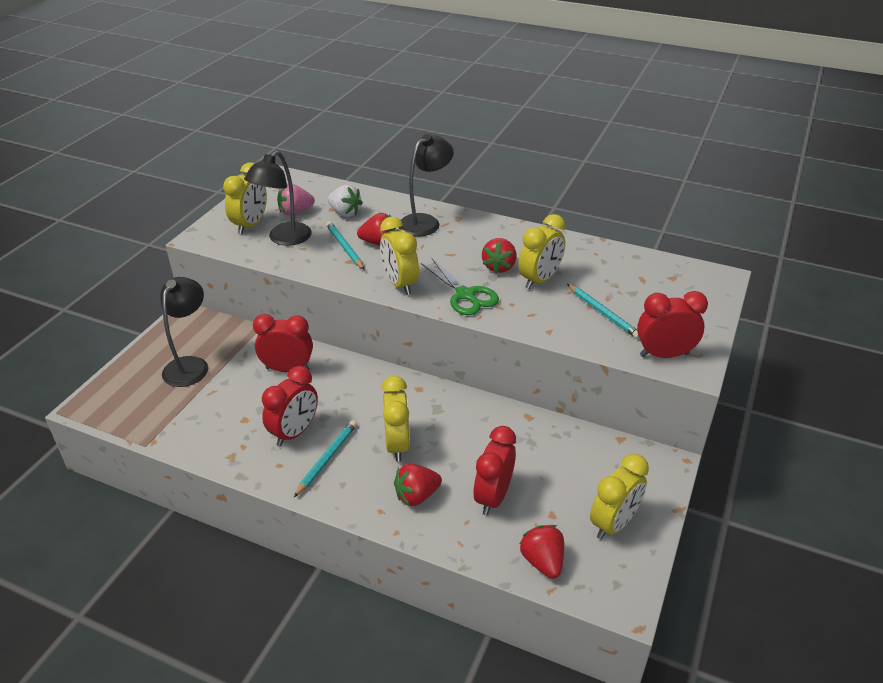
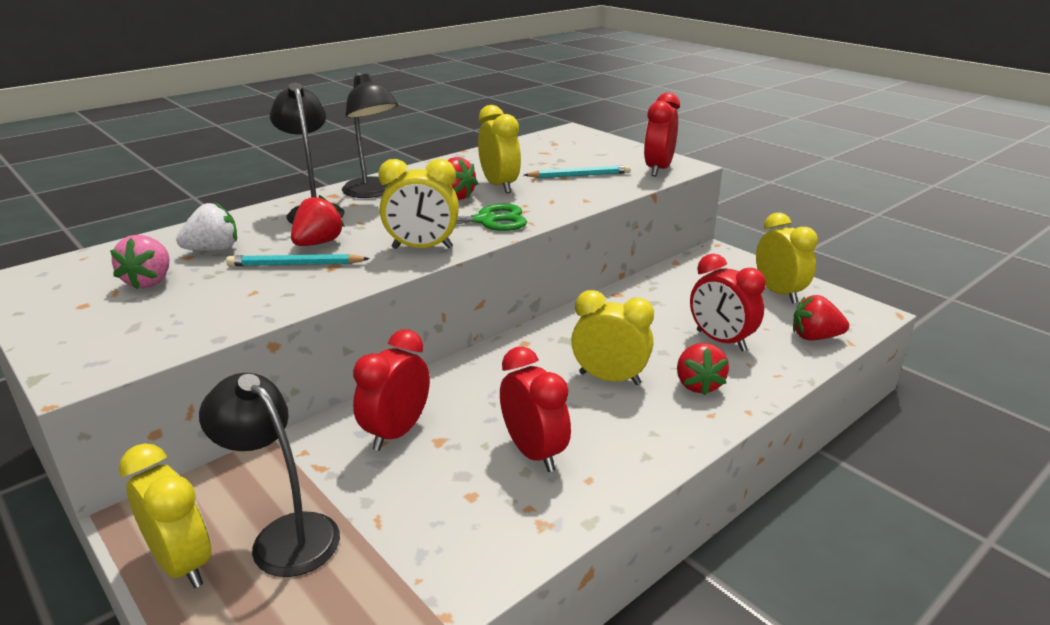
camera: 65 degrees left, 10 degrees down
yellow clock [223,162,267,234] -> yellow clock moved to [119,443,211,588]
black lamp [244,151,312,246] -> black lamp moved to [342,72,398,198]
turquoise pencil [294,420,357,497] -> none

